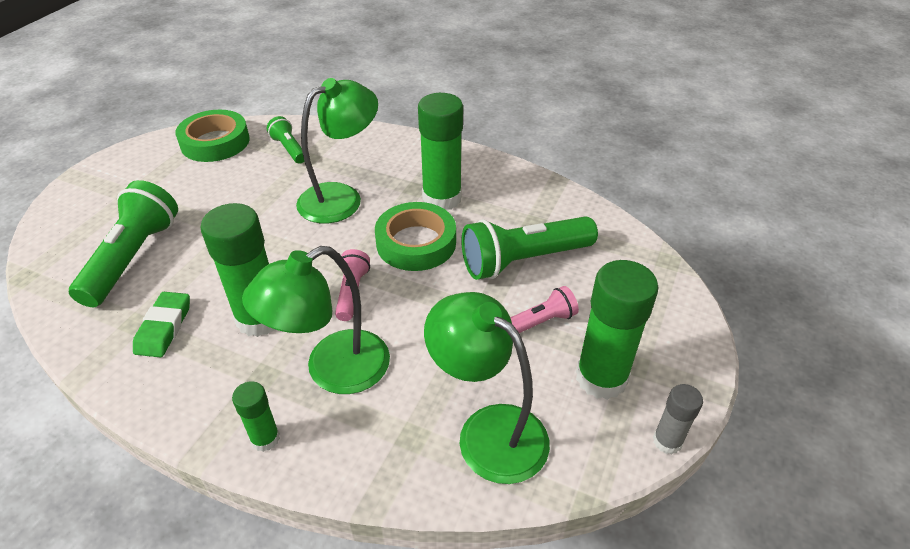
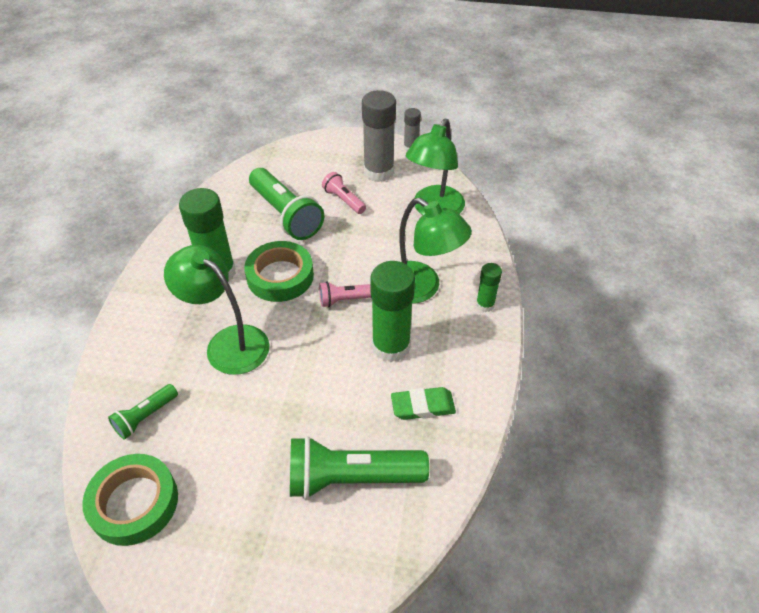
camera: 105 degrees left, 5 degrees up
green glue stick [576,260,659,400] -> grey glue stick [362,90,396,182]

